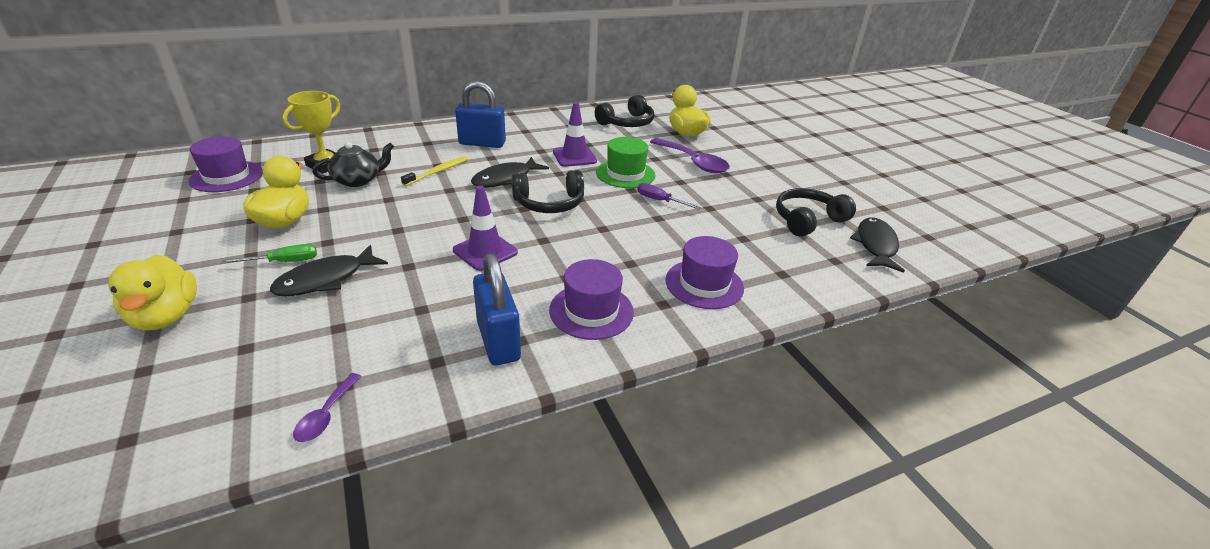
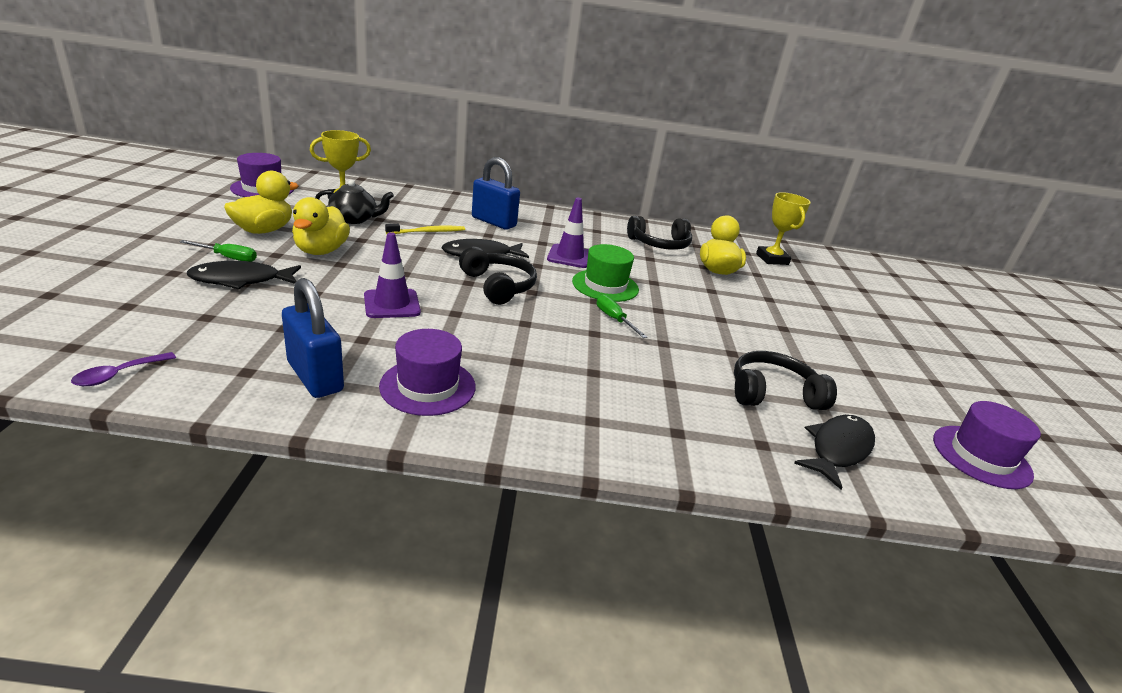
camera: 25 degrees right, 5 degrees down
yellow duck [108,255,197,331] -> yellow duck moved to [292,197,350,255]
blue padlock [473,253,521,366] -> blue padlock turned 45 degrees counterclockwise [282,278,344,398]
black headphones [511,170,584,213] -> black headphones turned 135 degrees counterclockwise [459,247,537,305]
purple screwdriver [637,183,701,209] -> green screwdriver [597,294,647,338]
purple spoon [650,138,730,173] -> none
purple hat [665,236,744,309] -> purple hat moved to [933,401,1041,489]
none -> yellow trophy [756,192,811,265]

